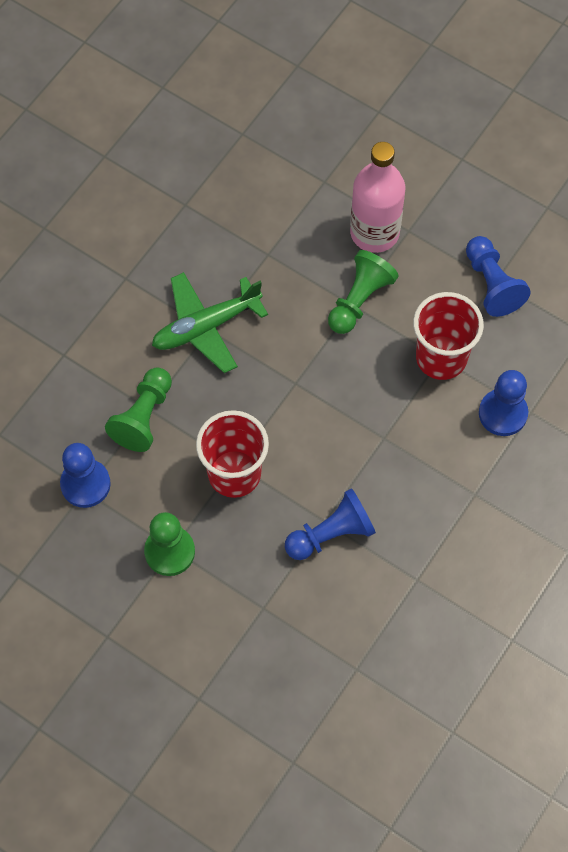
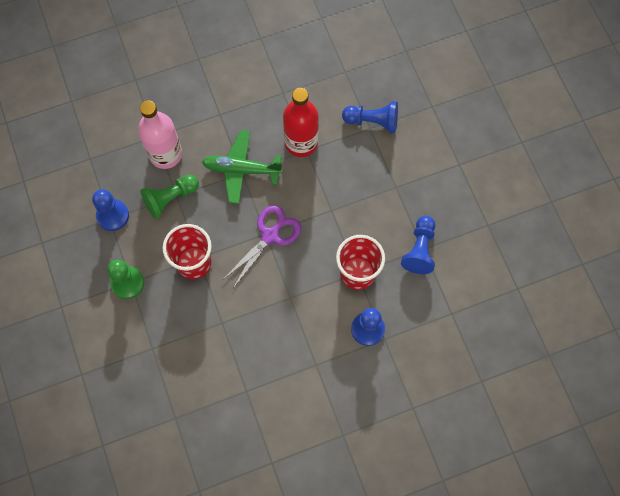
camera: 35 degrees right, 5 degrees up
blue pawn [285,488,376,560] -> blue pawn moved to [342,101,398,133]
green pawn [328,250,399,334] -> none
pink bottle [350,142,405,253] -> pink bottle moved to [138,100,182,169]
none -> purple scissors [224,205,301,288]
none -> red bottle [283,88,319,157]

